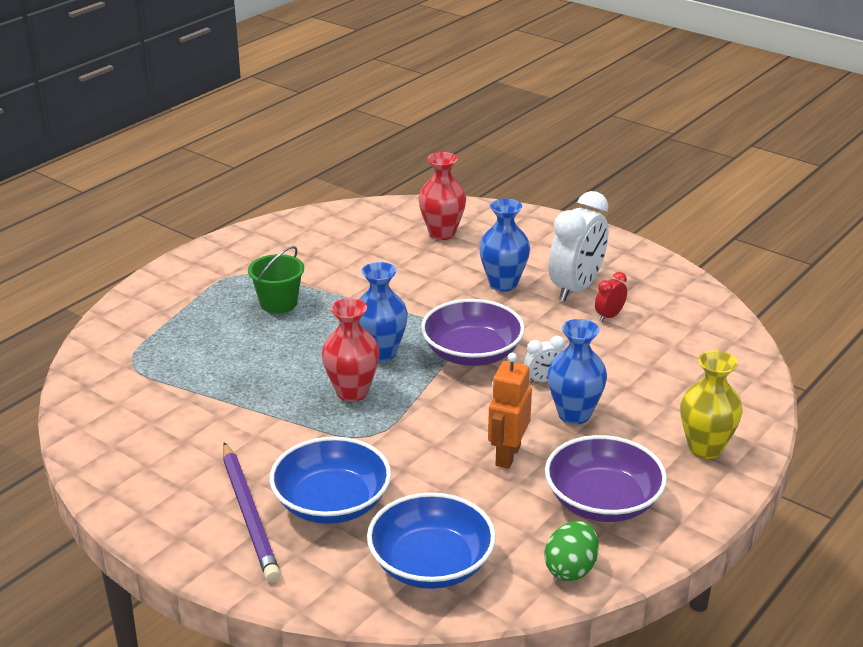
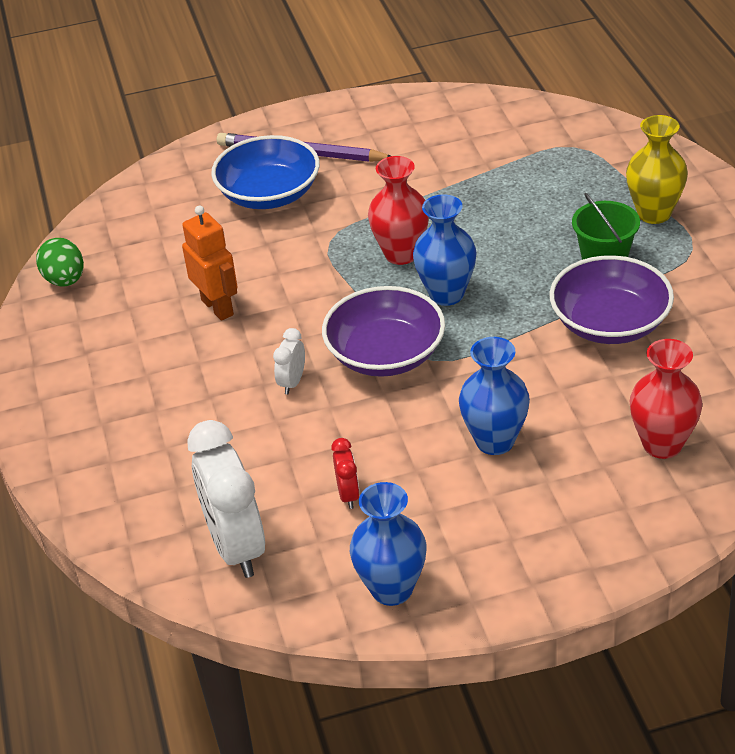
camera: 130 degrees right, 10 degrees up
blue bowl [367,492,496,589] -> none
purple bowl [545,435,667,522] -> purple bowl moved to [550,255,674,344]
blue vase [548,319,607,424] -> blue vase moved to [350,482,426,606]
white clock [549,191,609,301] -> white clock moved to [187,420,265,578]
yellow vase [680,350,743,459] -> yellow vase moved to [626,115,688,224]

